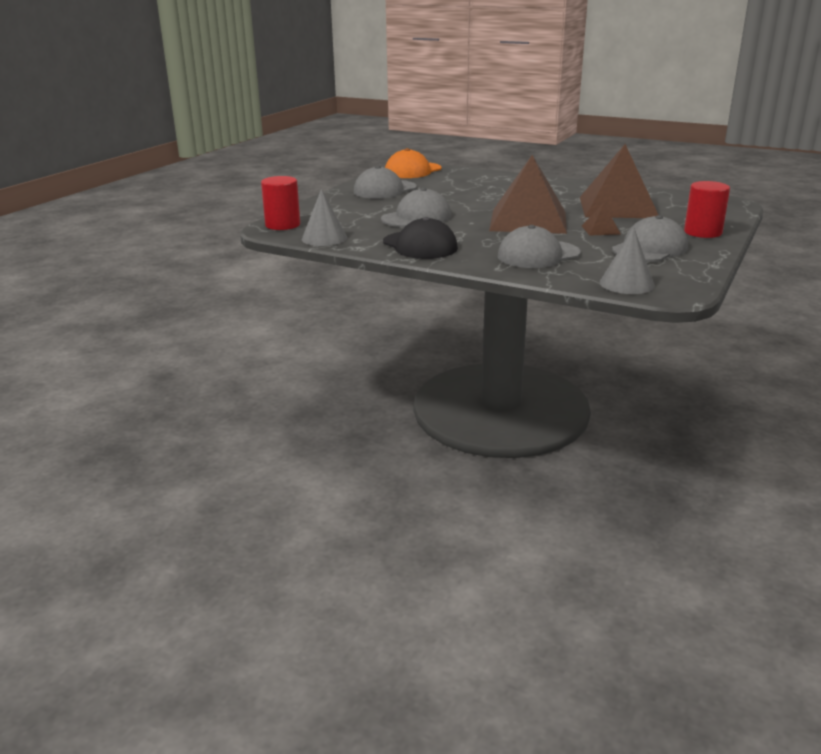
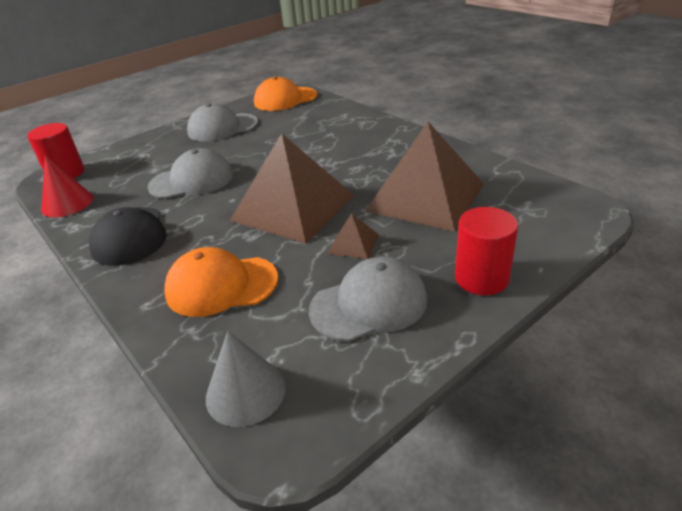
camera: 25 degrees right, 10 degrees up
grey cone [302,189,348,246] -> red cone [41,155,93,217]
grey cap [498,225,581,268] -> orange cap [164,247,278,317]

